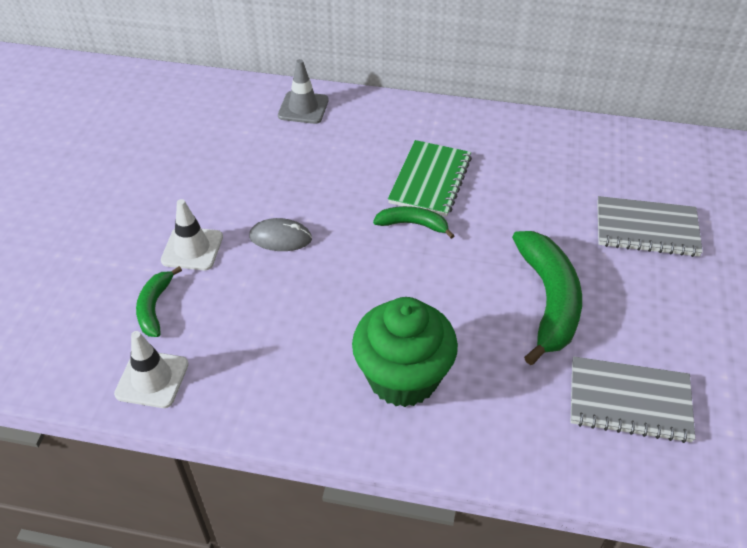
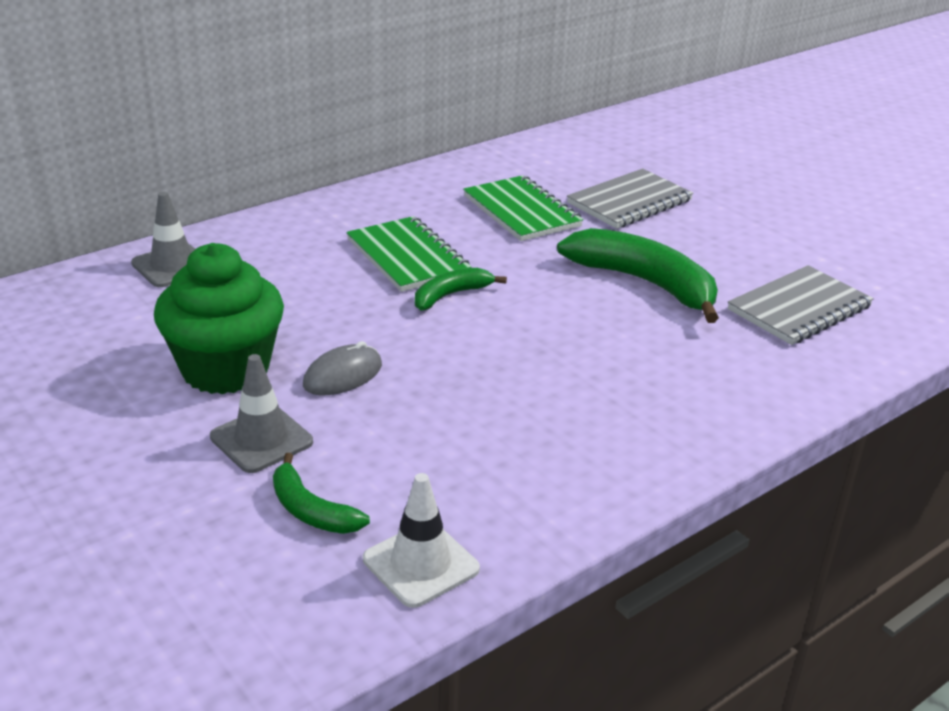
camera: 50 degrees left, 15 degrees down
white traffic cone [161,199,223,270] -> grey traffic cone [210,354,313,473]
green cupcake [352,297,458,407] -> green cupcake moved to [154,243,284,394]
none -> green notebook [463,175,583,241]

